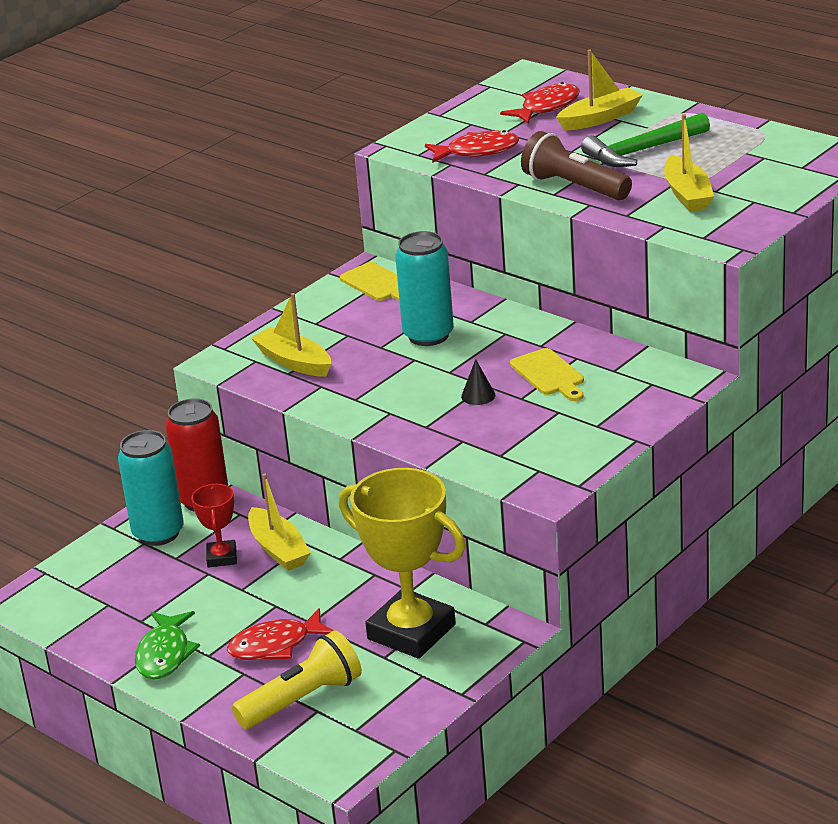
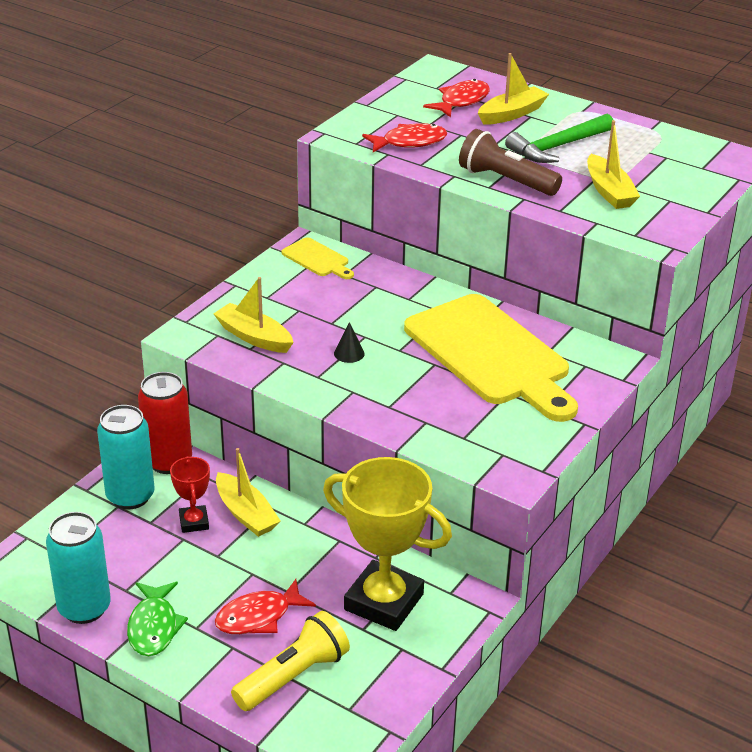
camera: 10 degrees left, 5 degrees up
turquoise can [395,231,454,346] -> turquoise can moved to [46,512,111,624]
black cone [461,359,495,405] -> black cone moved to [334,322,364,363]
yellow cutting board [510,348,584,401] -> yellow cutting board [404,294,578,422], size x2.34

